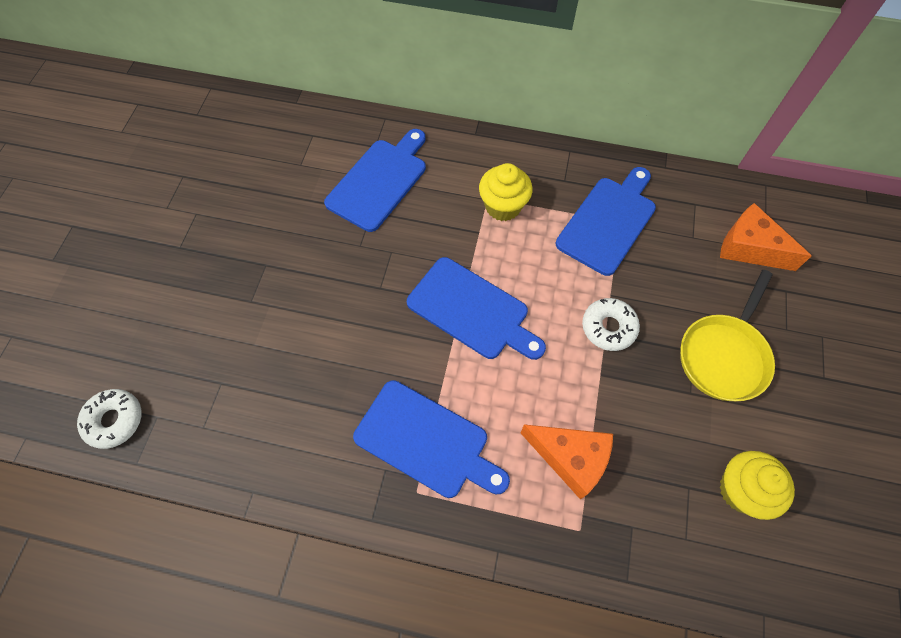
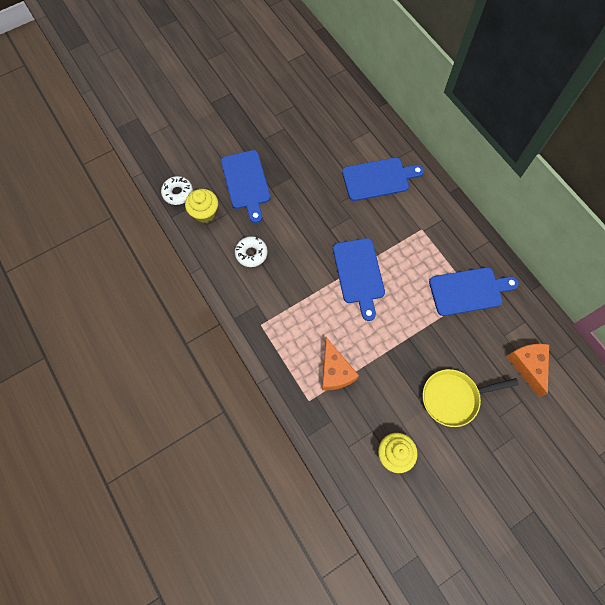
camera: 45 degrees right, 5 degrees up
blue cutting board [353,380,510,498] -> blue cutting board moved to [221,150,271,223]
yellow cupcake [479,163,533,221] -> yellow cupcake moved to [185,189,218,223]
white donut [582,298,640,351] -> white donut moved to [235,236,268,267]

